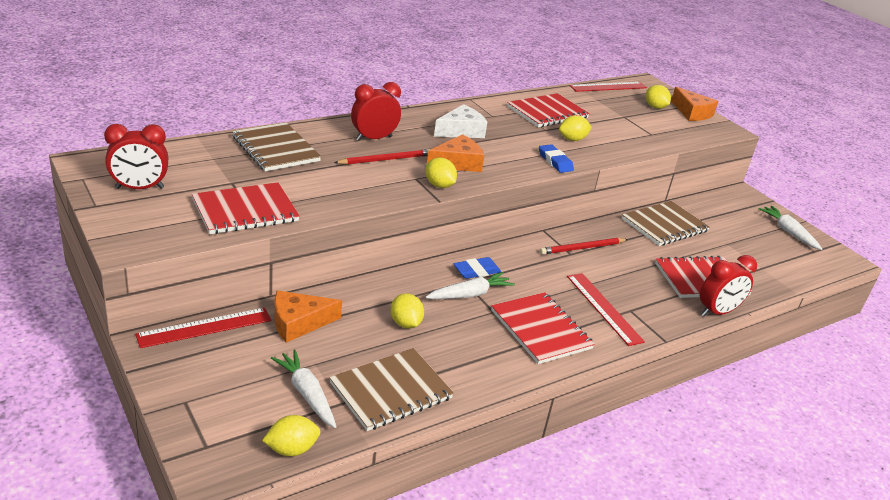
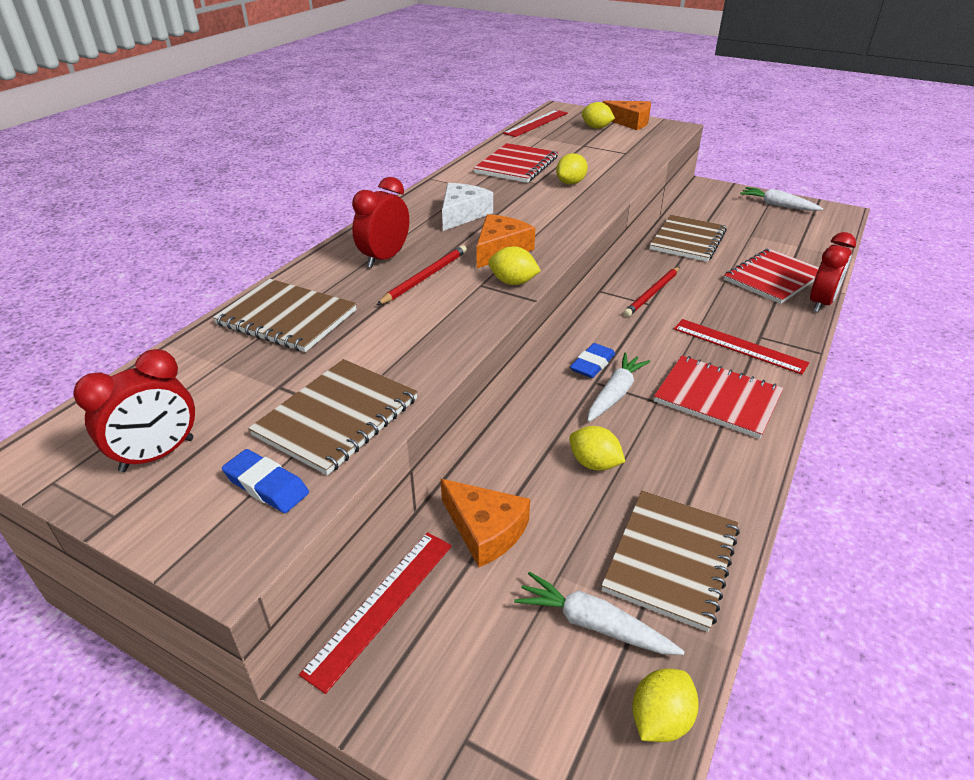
camera: 25 degrees left, 5 degrees up
red notebook [192,183,300,234] -> brown notebook [248,359,418,475]
orange cheese [275,290,342,343] -> orange cheese turned 90 degrees counterclockwise [441,479,530,567]
blue eraser [539,144,574,173] -> blue eraser moved to [222,449,309,513]

